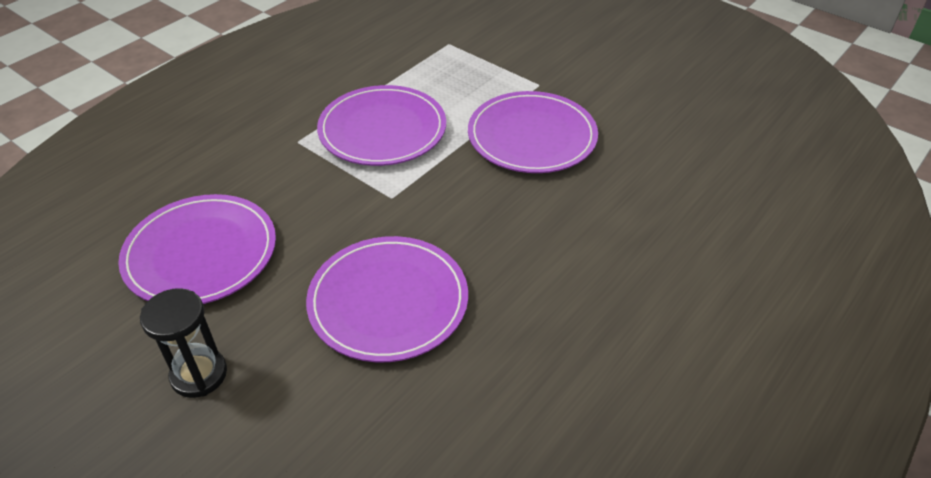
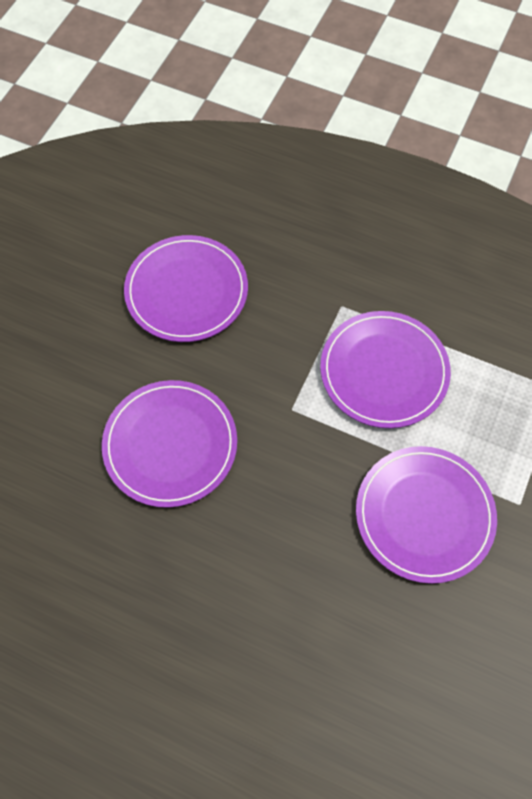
camera: 75 degrees right, 20 degrees up
black hourglass [140,288,227,398] -> none

